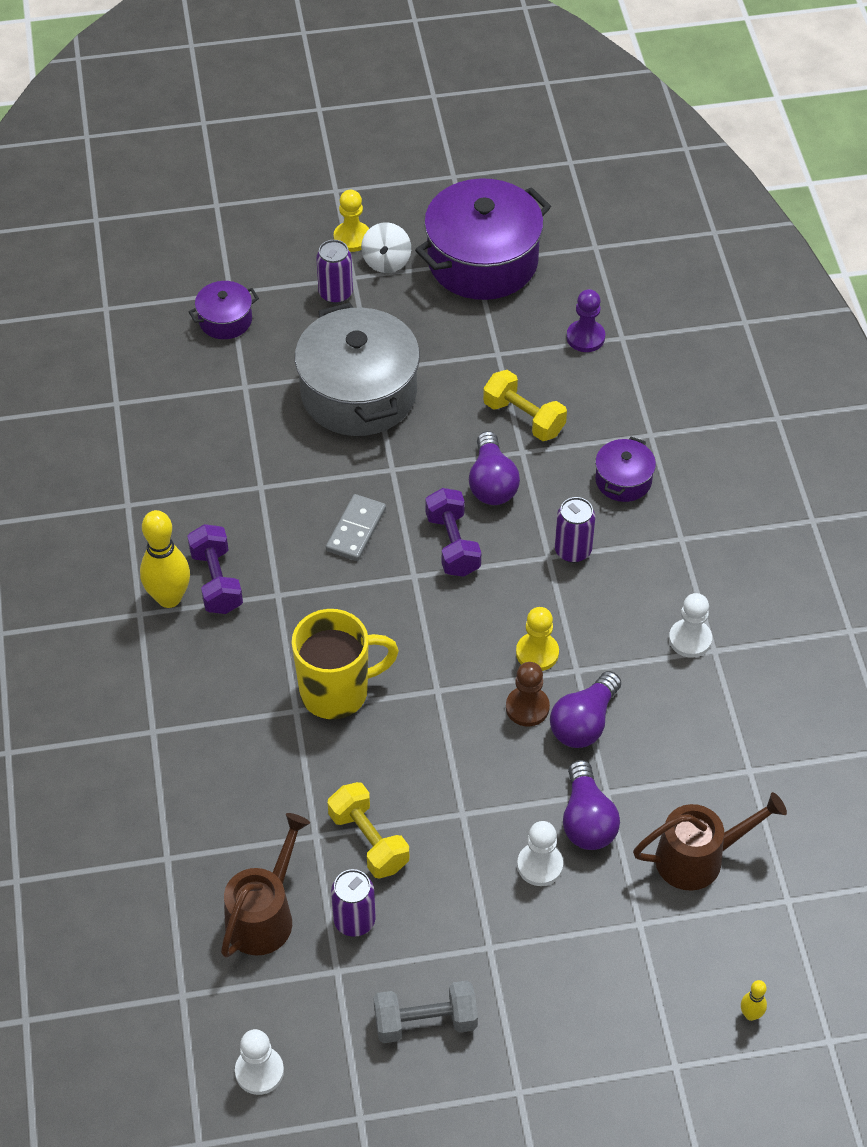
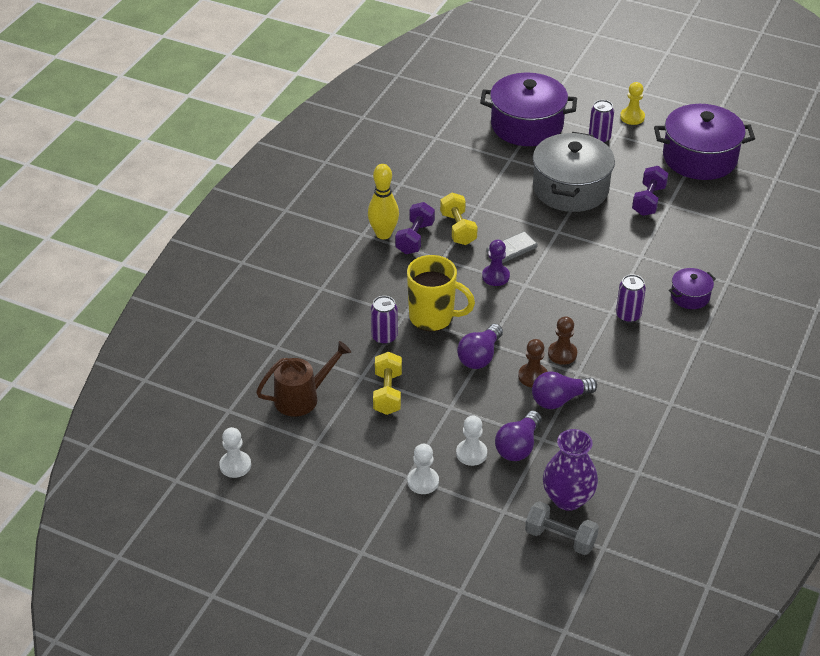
camera: 35 degrees right, 10 degrees down
purple pot [189,281,259,339] -> purple pot [480,73,577,146], size x2.11
purple can [331,869,376,937] -> purple can moved to [371,296,398,345]
white spinning top [361,222,411,273] -> none
grey dumbbell [373,981,478,1043] -> grey dumbbell moved to [525,501,599,555]
purple dumbbell [425,488,481,577] -> purple dumbbell moved to [632,166,669,216]
purple light bulb [469,431,520,505] -> purple light bulb moved to [457,324,503,369]
yellow dumbbell [483,370,567,441] -> yellow dumbbell moved to [440,193,478,245]
yellow pawn [516,607,559,671] -> brown pawn [548,316,577,365]
purple pawn [566,289,605,352] -> purple pawn moved to [482,240,510,286]
brown watering can [633,792,787,891] -> purple vase [543,429,598,511]
white pawn [669,593,712,658] -> white pawn moved to [407,444,439,494]
yellow bowling pin [741,980,767,1021] -> none

